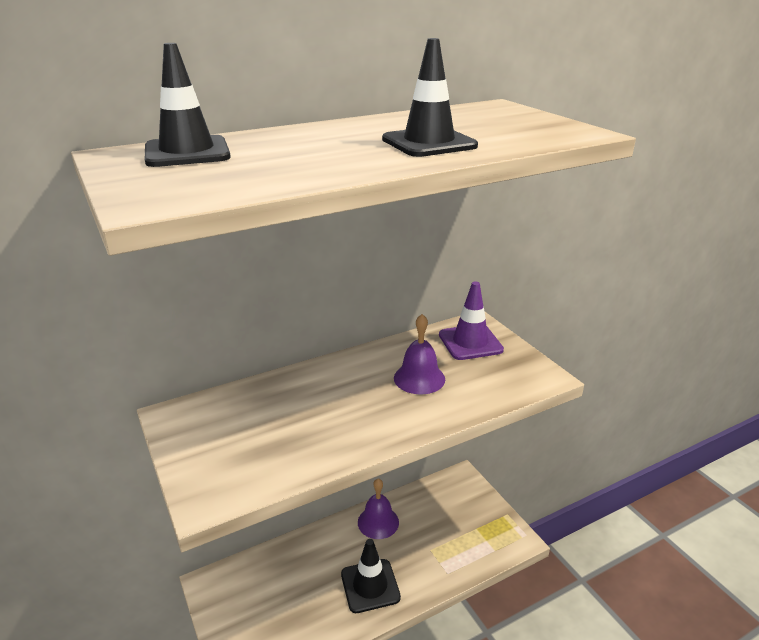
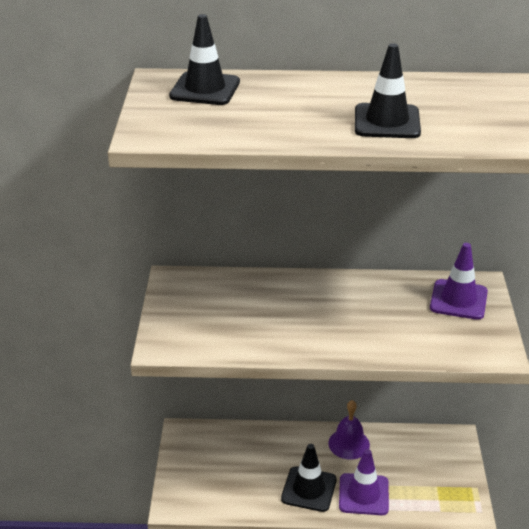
camera: 30 degrees right, 5 degrees up
purple bell [394,314,445,394] -> none
none -> purple traffic cone [339,449,389,515]

